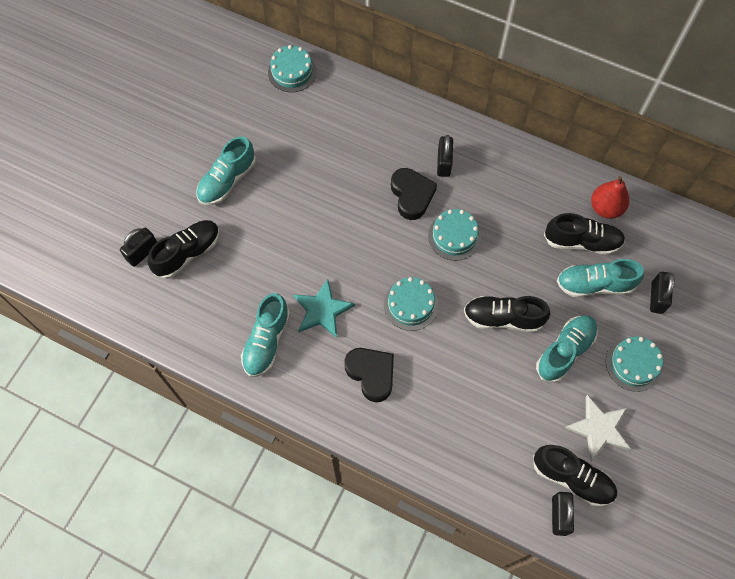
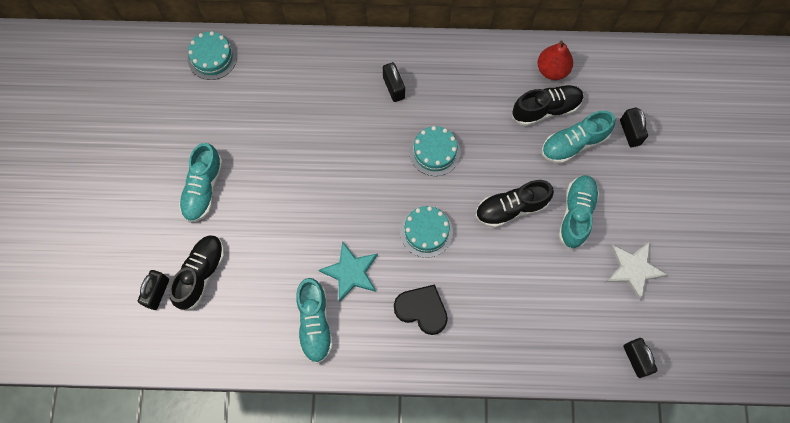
camera: 25 degrees left, 5 degrees up
black heart [391,168,437,220] -> none
black shoe [533,445,617,507] -> none
turquoise cake [606,336,663,392] -> none

